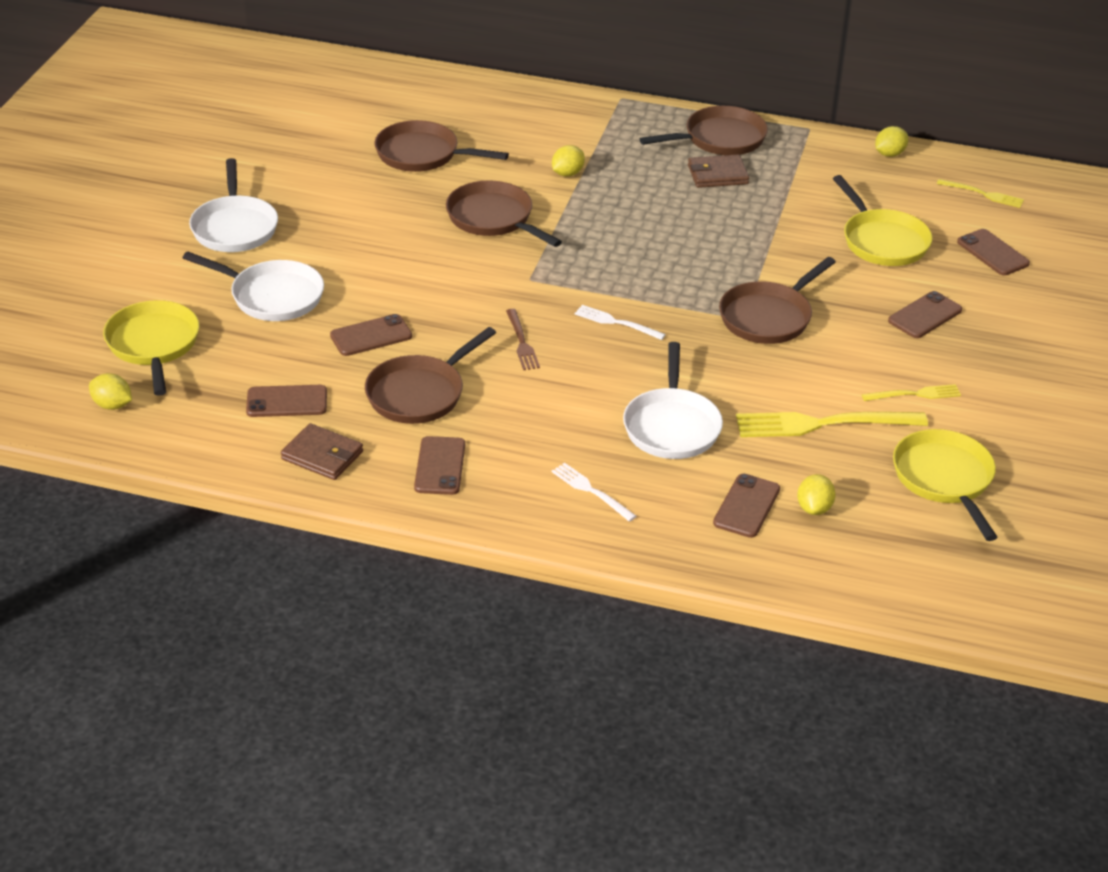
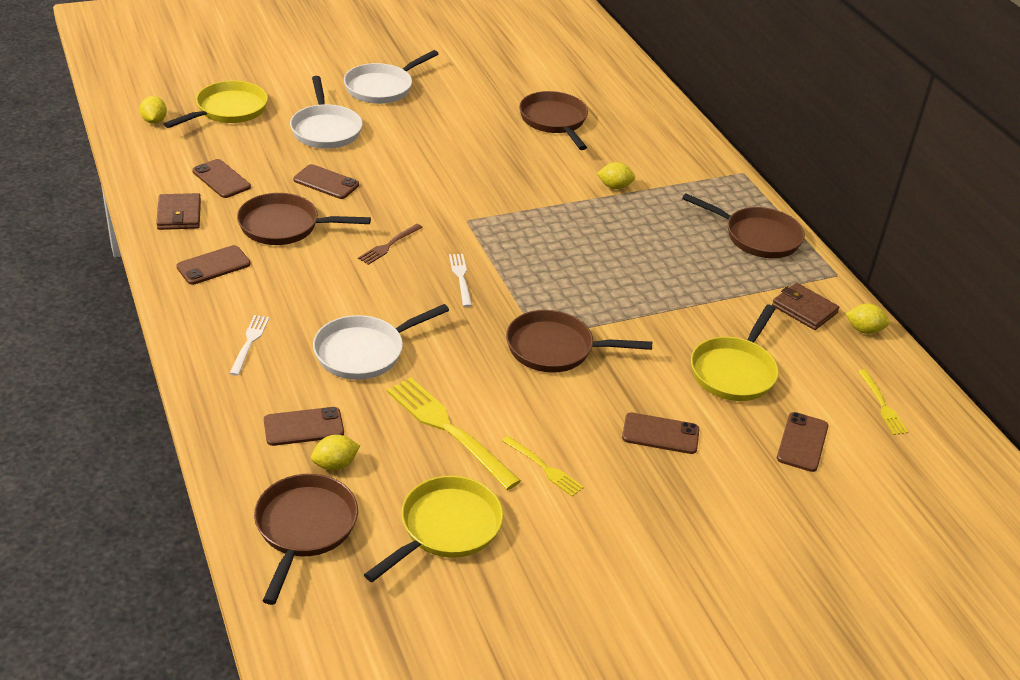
camera: 50 degrees right, 0 degrees up
brown pan [446,180,562,247] -> brown pan moved to [254,474,358,605]
brown wallet [688,154,749,188] -> brown wallet moved to [772,283,839,330]

